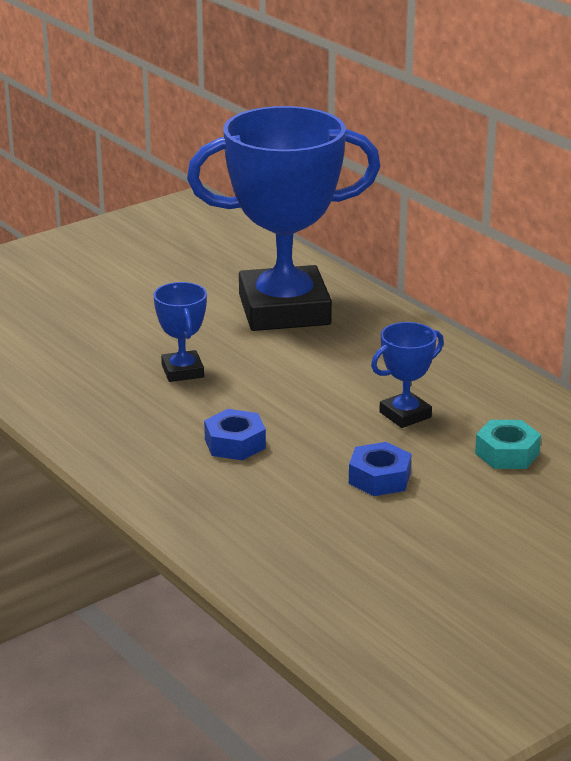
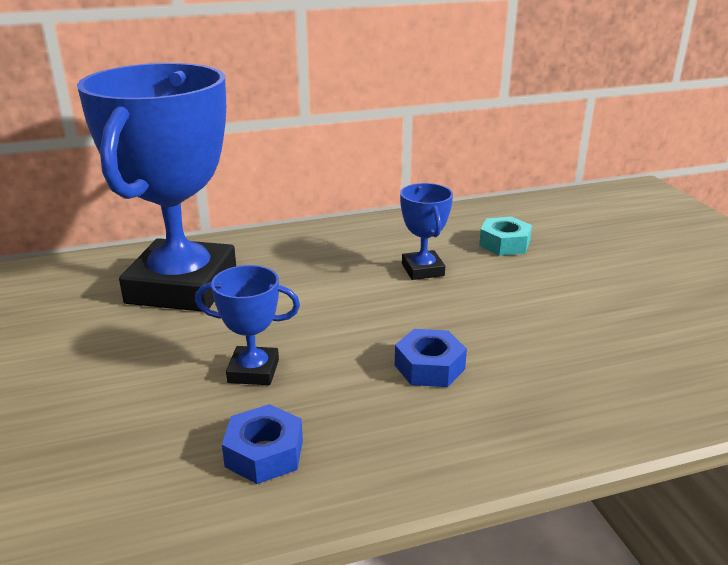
camera: 70 degrees left, 0 degrees up
blue nut [349,442,411,496] -> blue nut moved to [222,404,303,484]

